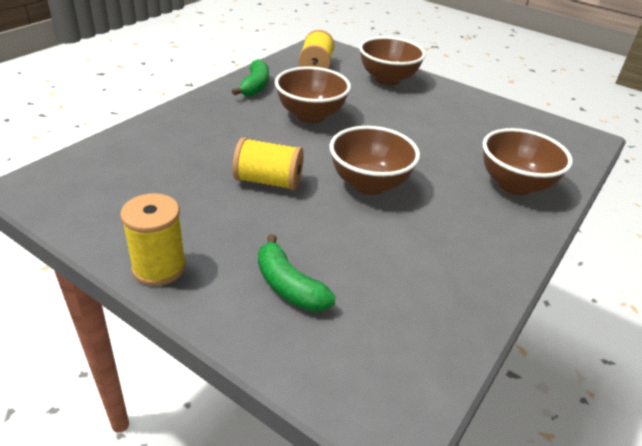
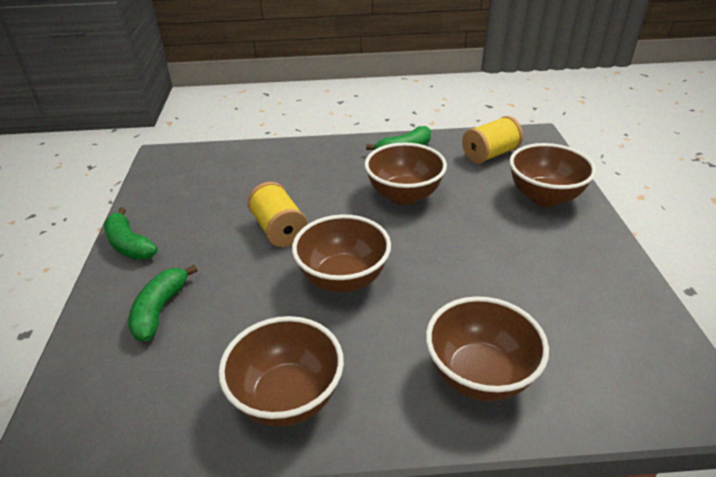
camera: 55 degrees right, 0 degrees up
yellow spool [120,193,186,286] -> green banana [104,207,158,260]
none -> brown bowl [219,316,344,427]

